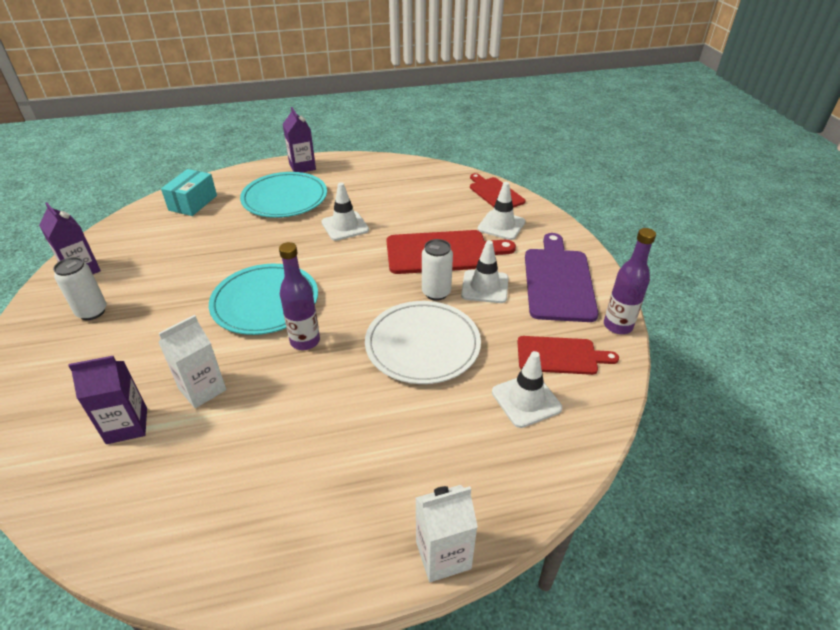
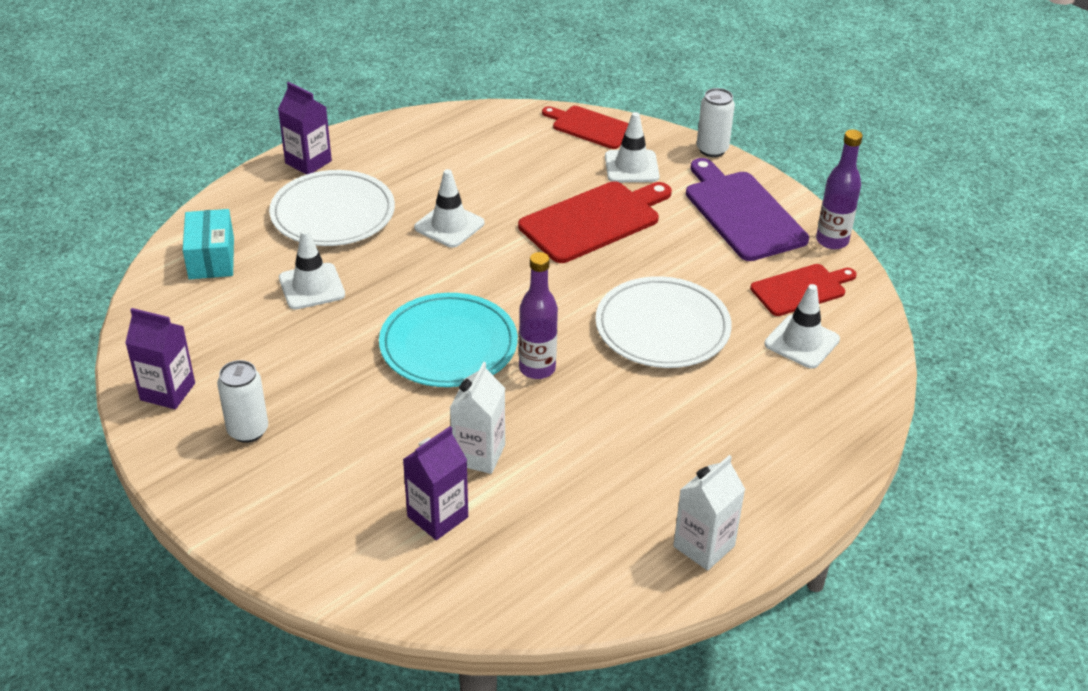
camera: 30 degrees left, 0 degrees up
turquoise plate [240,172,327,218] -> white plate [269,170,395,246]
white carton [415,485,478,582] -> white carton moved to [673,455,745,571]
white can [422,239,453,301] -> white can moved to [697,88,735,157]
white traffic cone [461,240,508,303] -> white traffic cone moved to [279,229,345,310]

